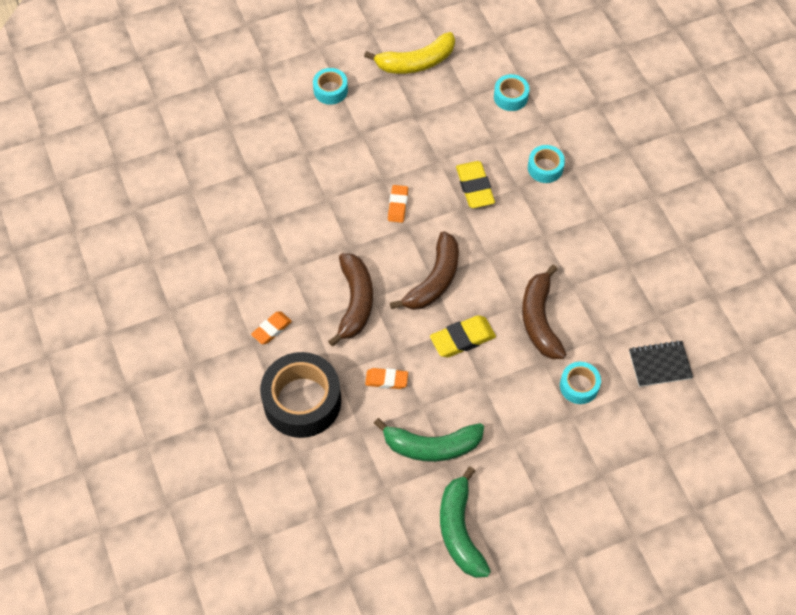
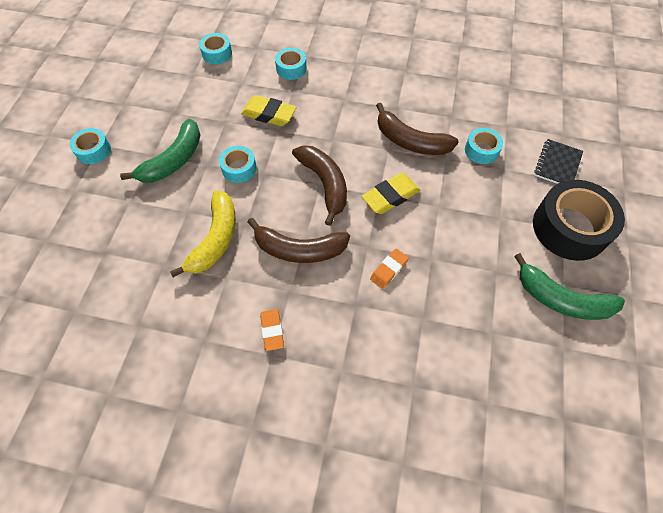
camera: 55 degrees left, 0 degrees up
black tape [260,352,341,438] -> black tape moved to [533,180,625,261]
brown banana [328,253,373,346] -> brown banana turned 150 degrees clockwise [247,218,350,263]
yellow banana [364,32,455,74] -> yellow banana moved to [170,190,236,277]
green banana [374,418,484,462] -> green banana moved to [120,119,200,182]
orange eraser [388,185,408,223] -> turquoise tape [219,146,257,183]
yellow eraser [430,315,496,357] -> yellow eraser turned 45 degrees clockwise [361,173,420,214]
black notebook [629,340,693,387] -> black notebook moved to [534,139,583,184]

